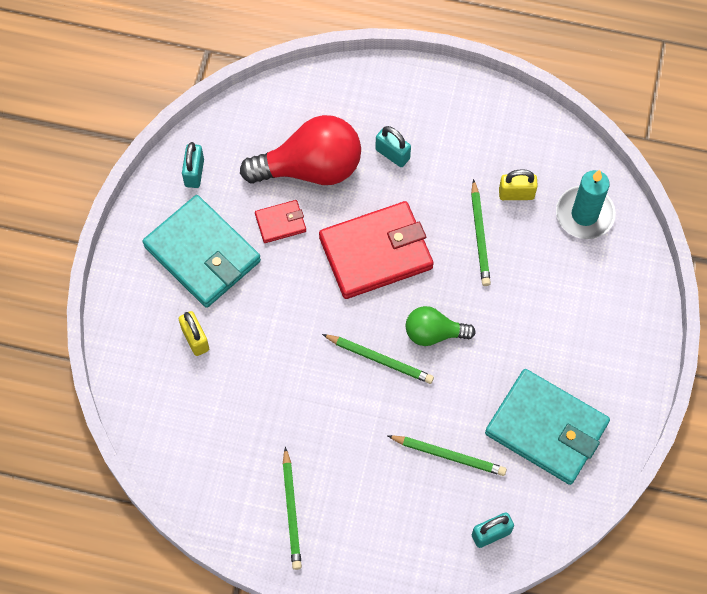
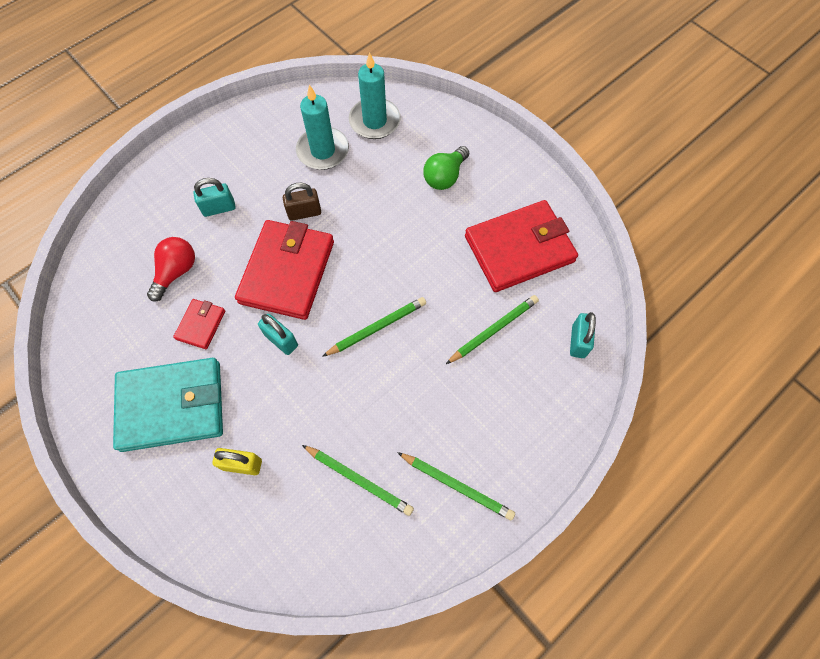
camera: 55 degrees left, 0 degrees up
turquoise padlock [182,142,204,188] -> turquoise padlock moved to [258,314,298,355]
red light bulb [240,115,361,185] -> red light bulb [147,237,195,301], size x0.55
green light bulb [406,306,476,346] -> green light bulb moved to [423,146,469,190]
green pencil [471,179,491,286] -> green pencil moved to [302,445,414,516]
turquoise wallet [485,369,610,485] -> red wallet [465,200,578,292]
yellow padlock [499,169,538,200] -> turquoise candle [296,85,349,170]
none -> brown padlock [283,183,321,221]

